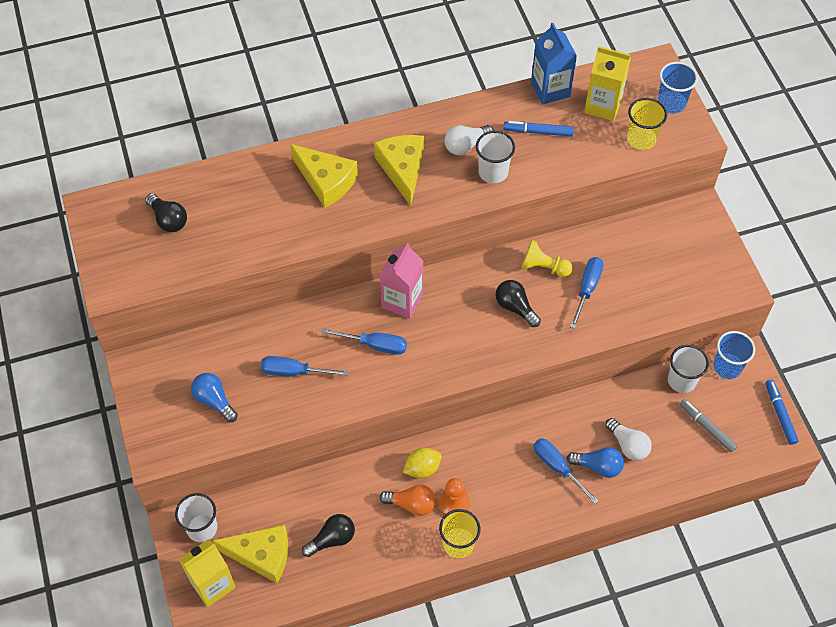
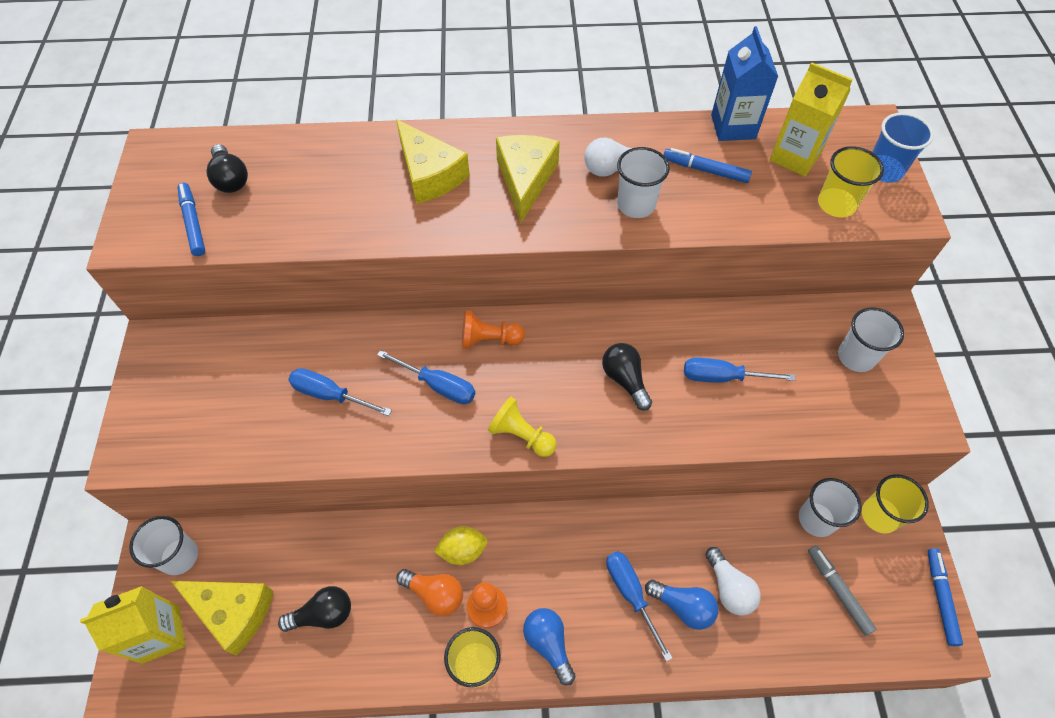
camera: 15 degrees right, 0 degrees up
blue light bulb [191,373,238,422] -> blue light bulb moved to [523,608,576,685]
pink carton [380,243,423,319] -> orange pawn [462,310,525,349]
yellow pawn [521,240,573,277] -> yellow pawn moved to [488,397,557,457]
blue screwdriver [570,257,603,329] -> blue screwdriver turned 120 degrees counterclockwise [684,358,795,383]
blue cup [713,331,755,379] -> yellow cup [862,474,929,534]
none -> blue marker [177,182,205,256]
none -> white cup [838,307,904,372]

